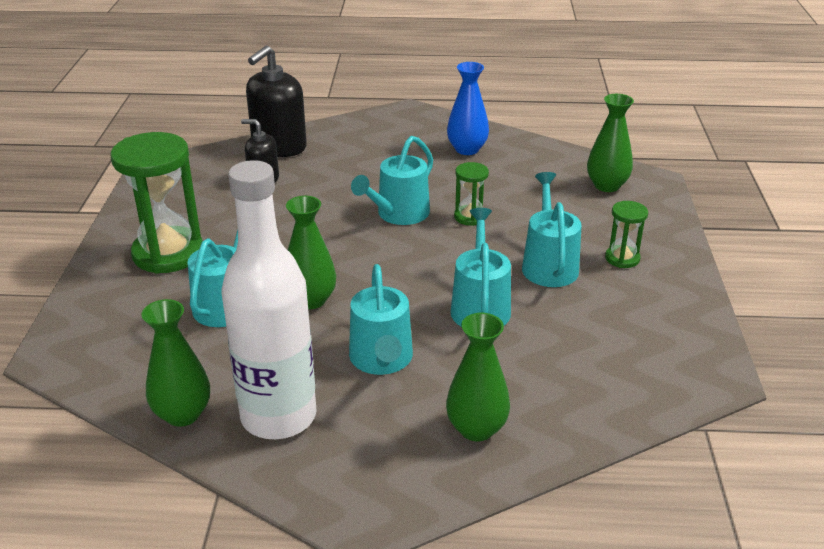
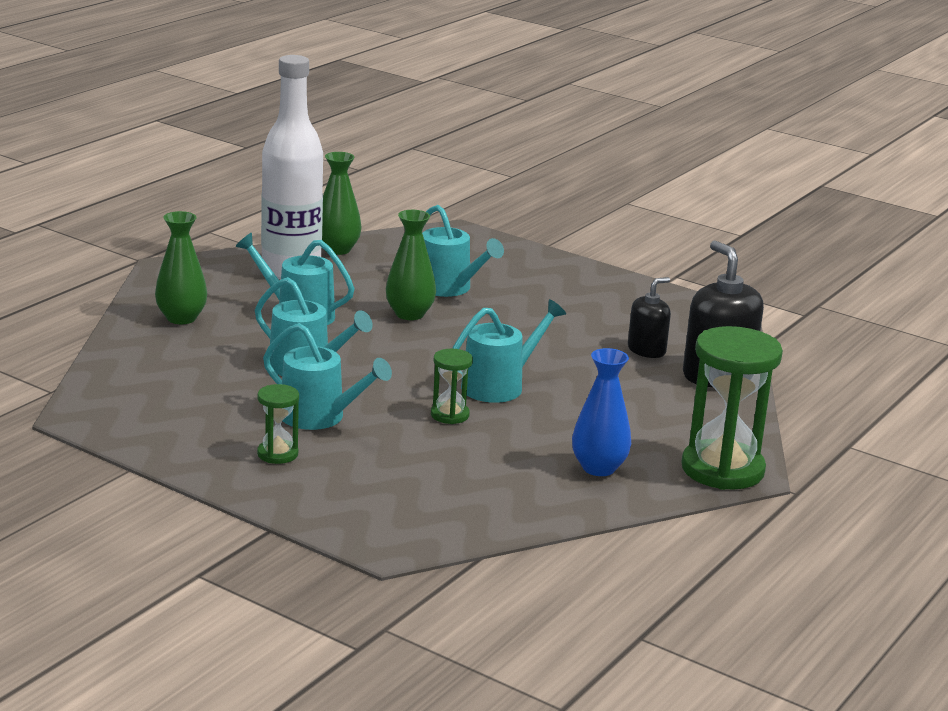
camera: 120 degrees right, 10 degrees down
green hourglass [111,132,203,274] -> green hourglass moved to [681,326,783,490]
turquoise watering can [351,136,433,225] -> turquoise watering can turned 75 degrees clockwise [452,299,566,403]
green vase [587,94,634,192] -> none

